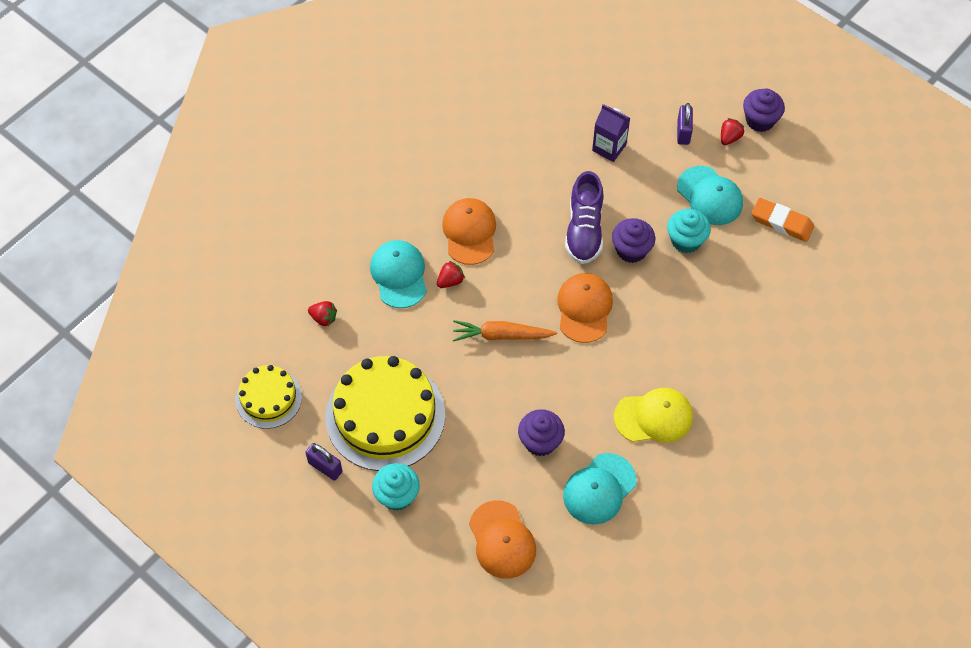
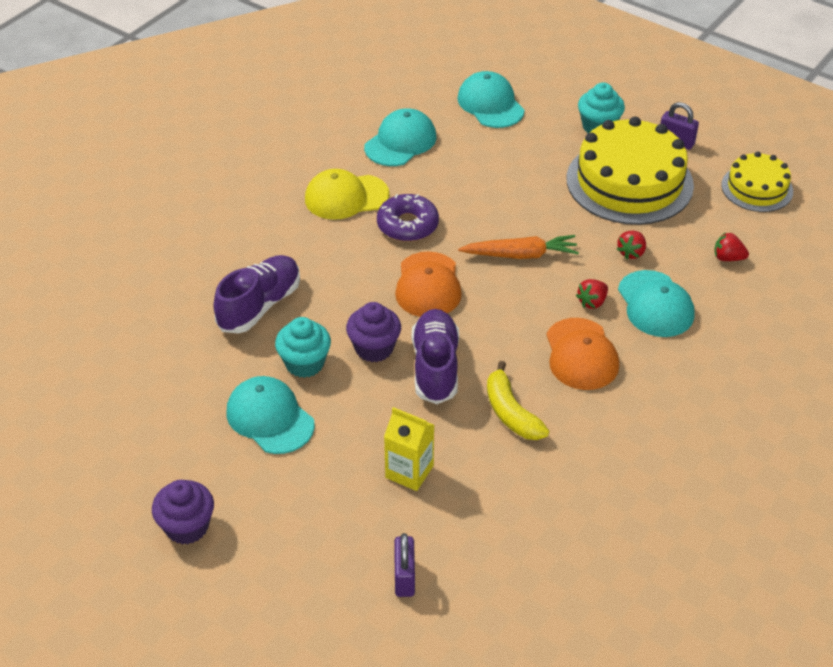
camera: 175 degrees right, 15 degrees down
orange cap [469,500,536,579] -> turquoise cap [458,71,525,128]
purple cupcake [518,409,565,456] -> none
purple carton [592,104,630,162] -> yellow carton [384,407,434,491]
purple padlock [677,103,693,145] -> purple padlock moved to [394,533,415,597]
red strawberry [721,118,744,145] -> red strawberry moved to [617,231,646,260]
orange eraser [751,198,814,242] -> none
none -> purple shoe [213,255,300,334]
none -> purple donut [377,194,439,242]
none -> yellow banana [487,361,549,440]

